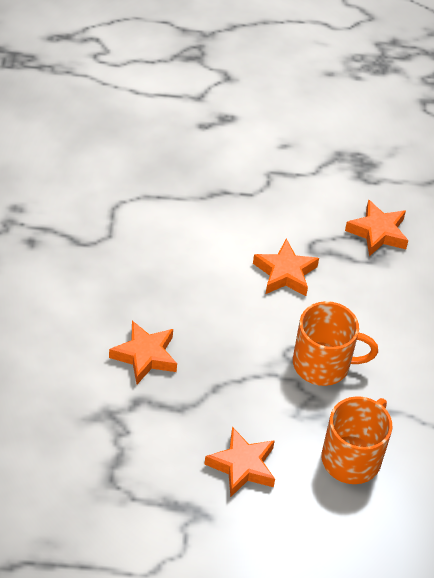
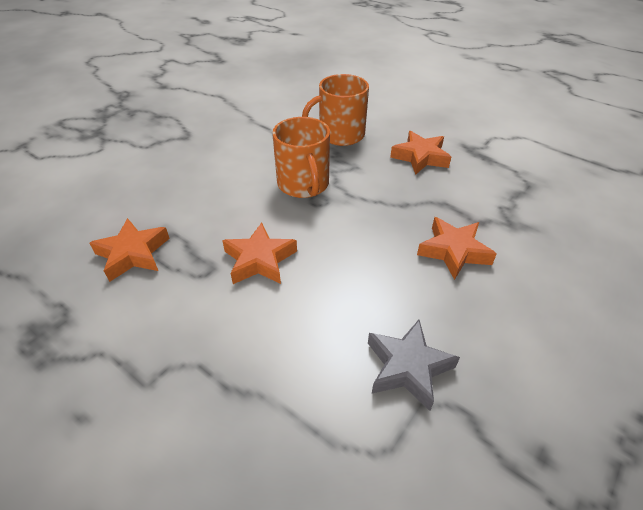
camera: 140 degrees left, 5 degrees down
orange mug [293,301,378,386] -> orange mug turned 150 degrees counterclockwise [272,117,330,198]
none -> grey star [368,320,460,411]

